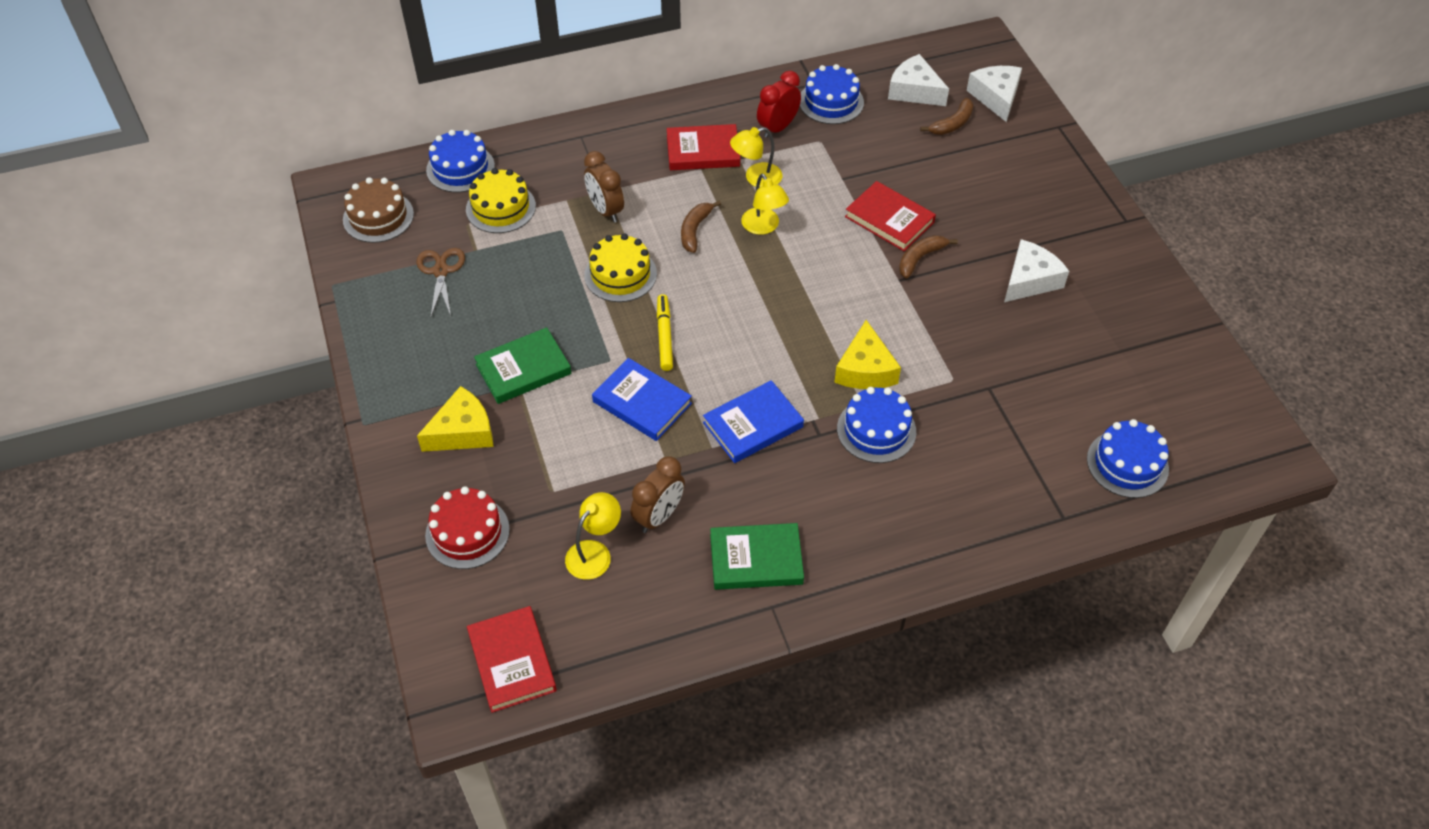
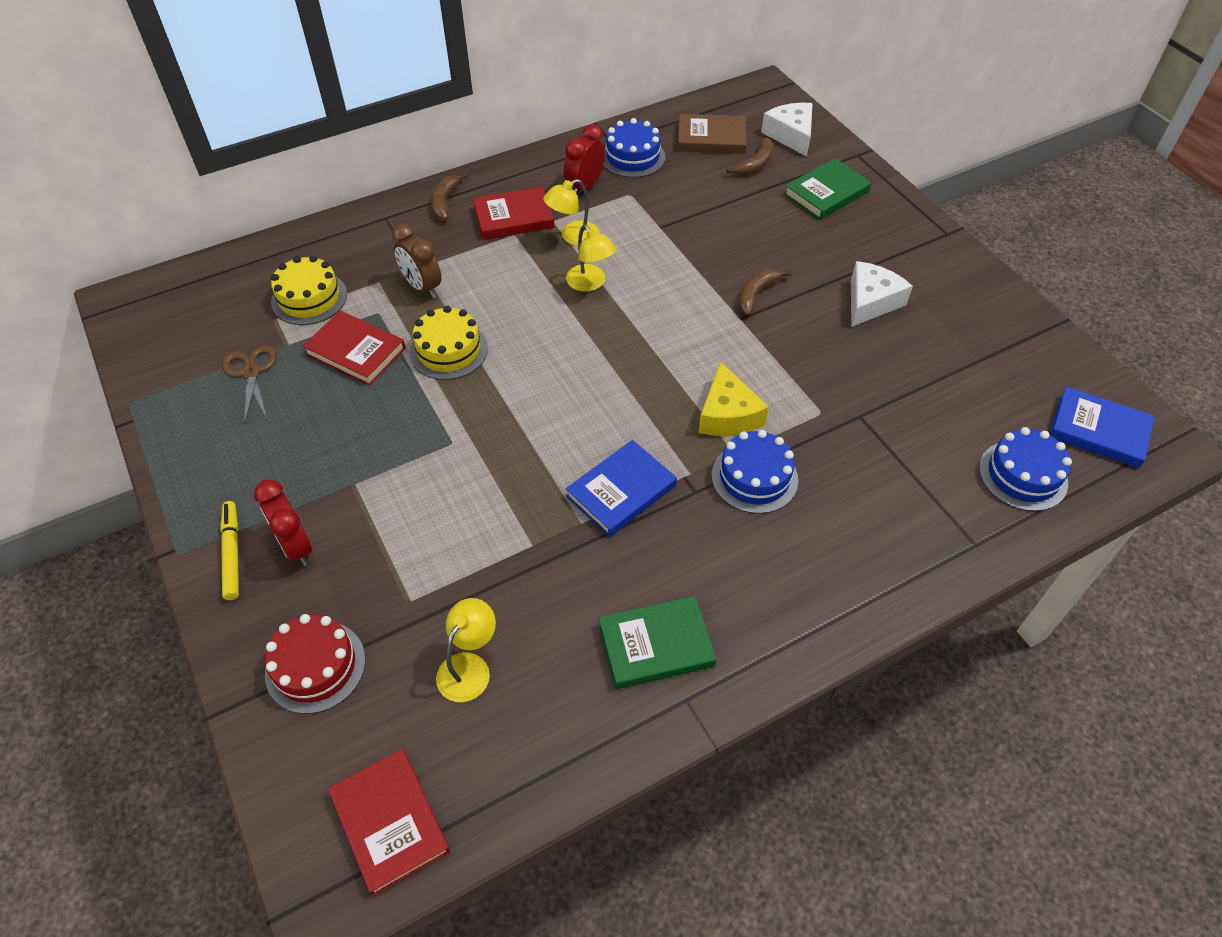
camera: 10 degrees left, 0 degrees up
brown cake [343,177,414,243] -> none
yellow cheese [417,386,494,452] -> red clock [254,480,313,566]
blue cake [426,130,495,193] -> none
green book [474,327,571,404] -> green book moved to [784,158,872,220]
blue book [592,358,692,441] -> blue book moved to [1049,386,1155,468]
brown clock [631,456,685,533] -> none
yellow marker [657,294,673,371] -> yellow marker moved to [220,501,239,600]
brown banana [681,201,721,253] -> brown banana moved to [431,173,467,220]
red book [845,181,936,251] -> red book moved to [302,311,406,386]
white cheese [888,54,949,106] -> brown book [678,114,747,154]

